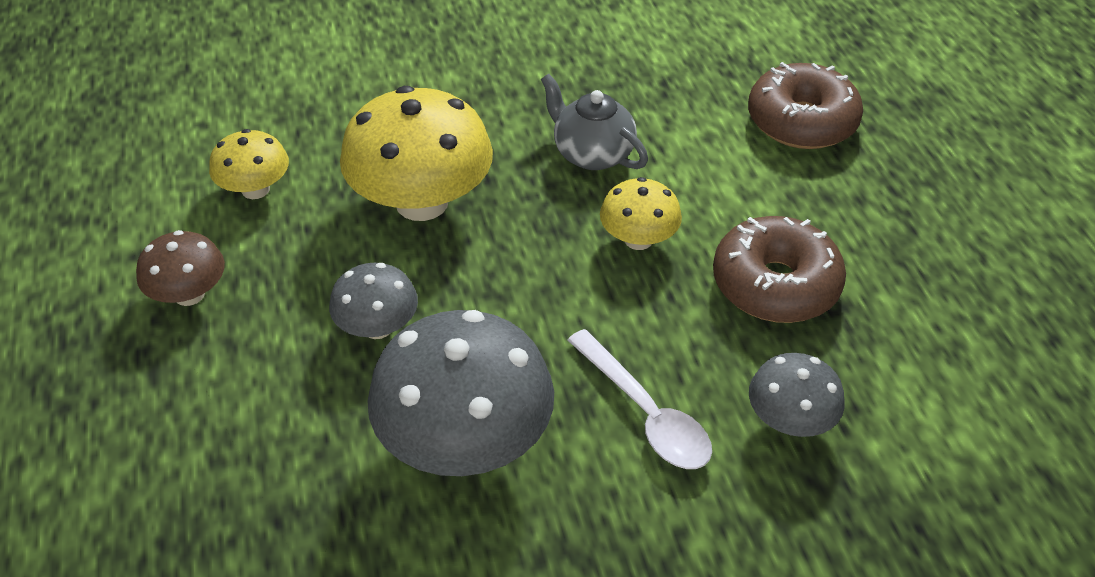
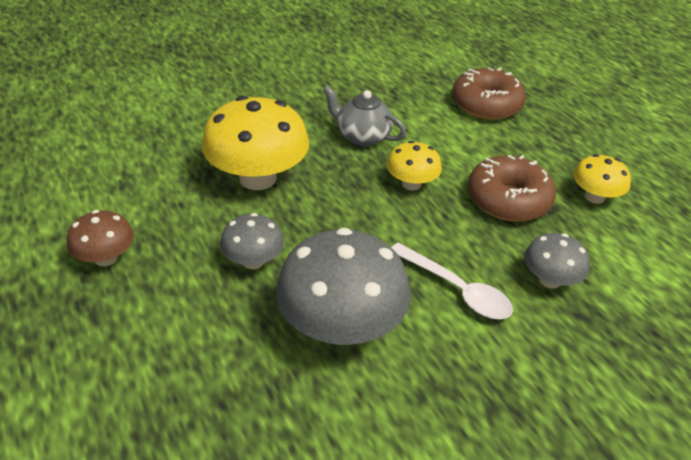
camera: 15 degrees left, 5 degrees down
yellow mushroom [209,129,289,199] -> yellow mushroom moved to [573,154,631,204]

